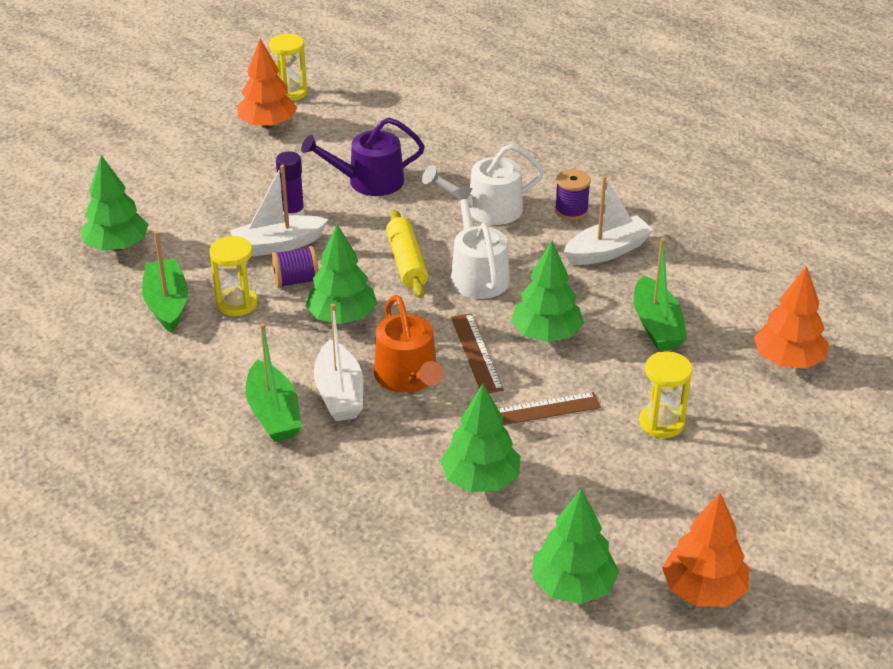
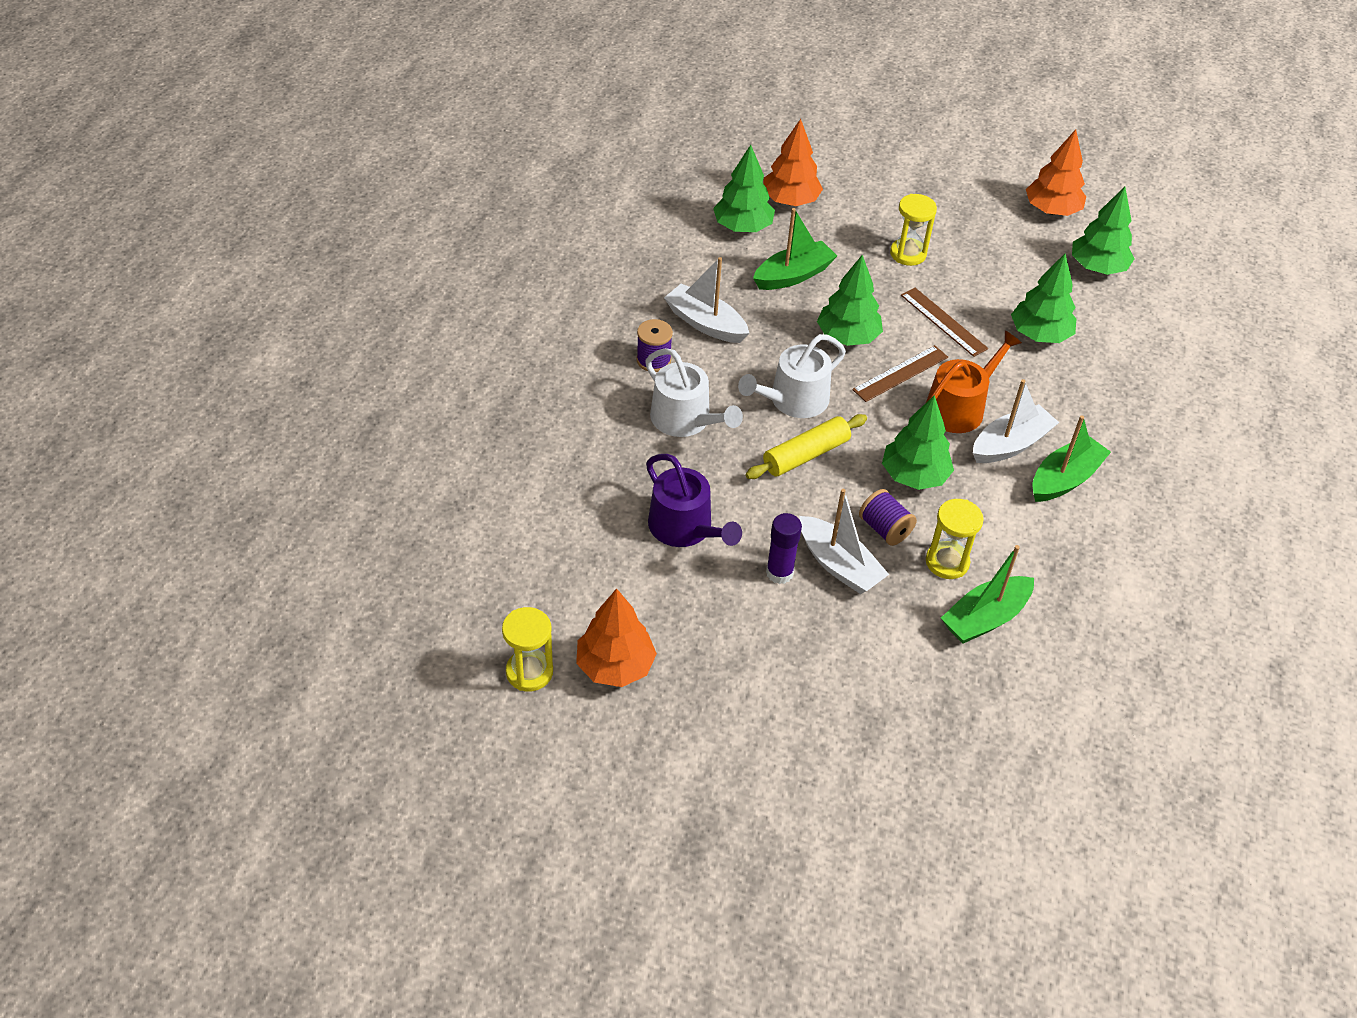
camera: 115 degrees left, 10 degrees up
green tree [81,155,149,251] -> green tree moved to [713,145,775,232]

